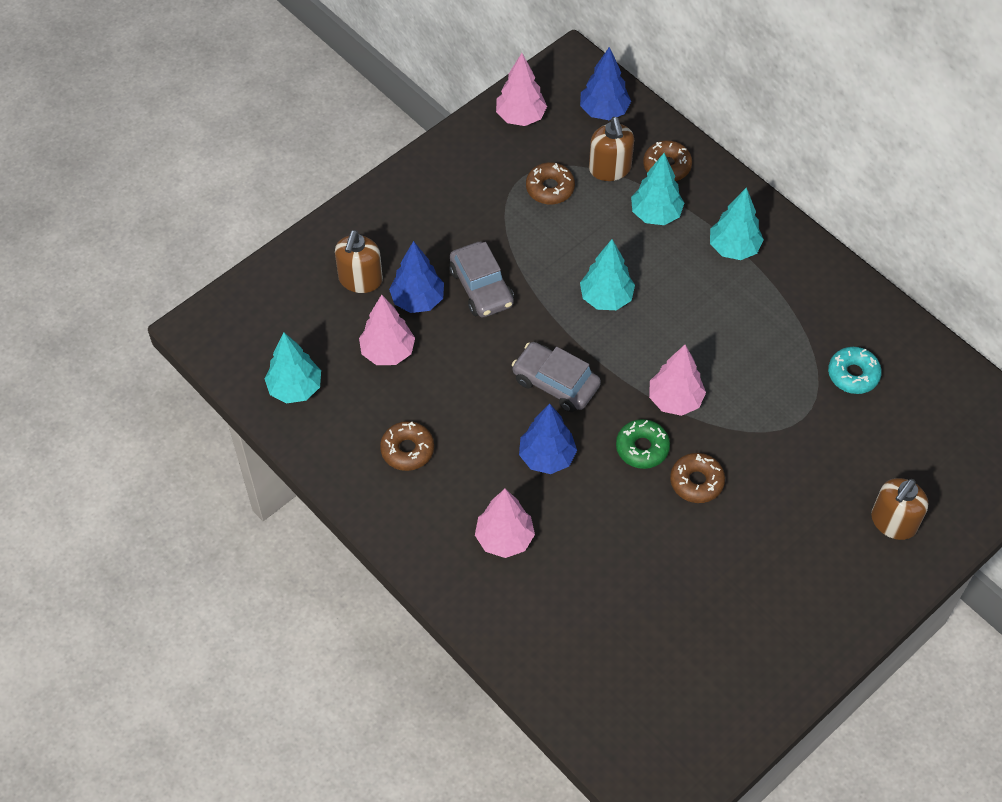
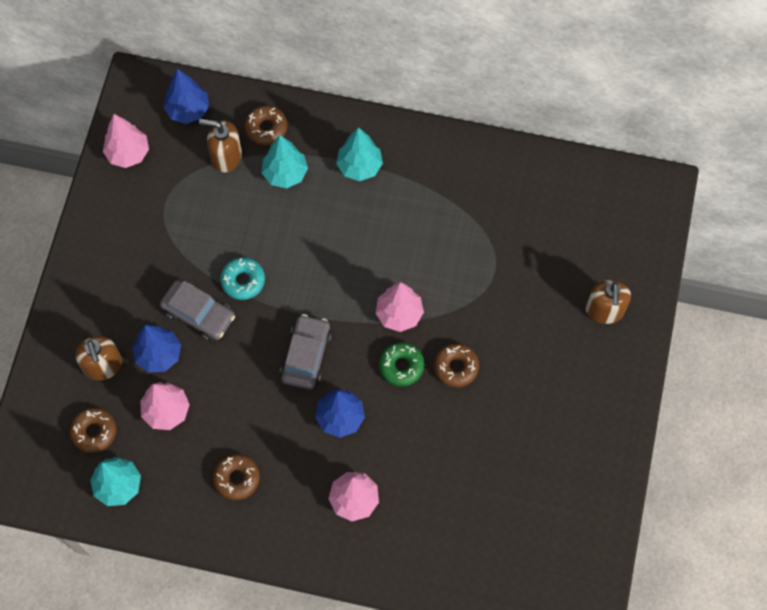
camera: 35 degrees left, 10 degrees up
grey car [512,342,601,412] -> grey car turned 105 degrees clockwise [280,314,332,389]
brown donut [526,162,575,204] -> brown donut moved to [70,407,117,453]
turquoise tree [580,239,635,310] -> none
brown soap dispenser [589,117,634,181] -> brown soap dispenser turned 150 degrees clockwise [199,119,242,172]
turquoise donut [828,347,882,394] -> turquoise donut moved to [220,257,265,300]

